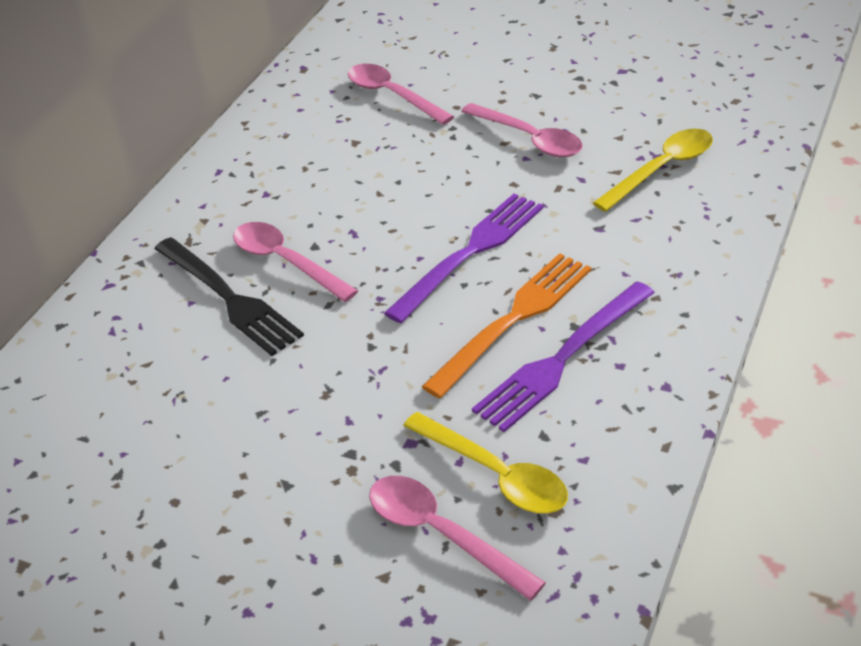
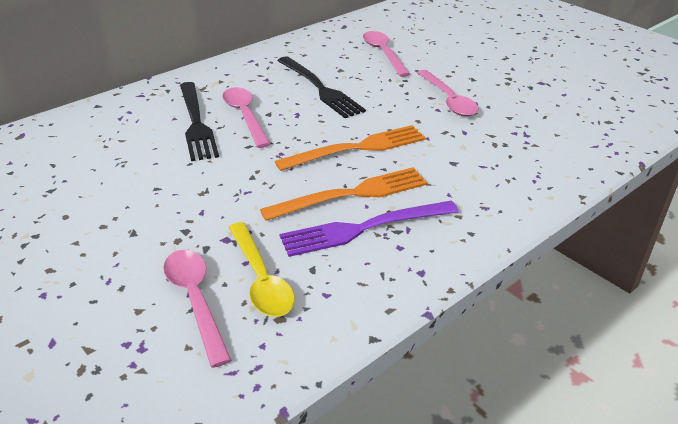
camera: 20 degrees right, 5 degrees down
purple fork [384,194,543,323] -> orange fork [275,125,426,171]
yellow spoon [593,129,713,212] -> none
none -> black fork [277,57,366,118]

